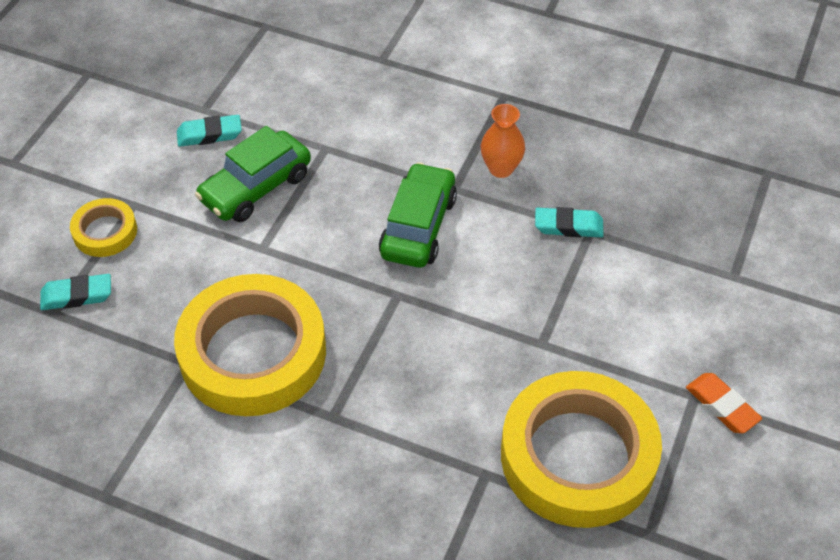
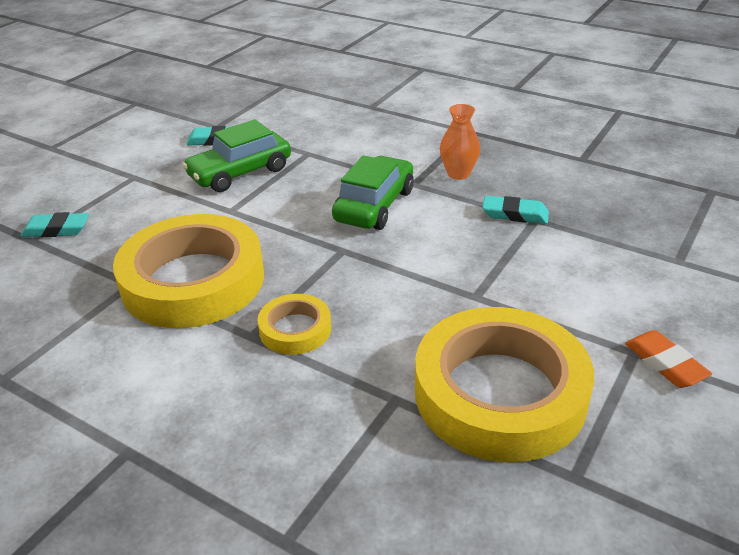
camera: 10 degrees right, 15 degrees down
yellow tape [70,198,137,257] -> yellow tape moved to [257,294,331,355]

